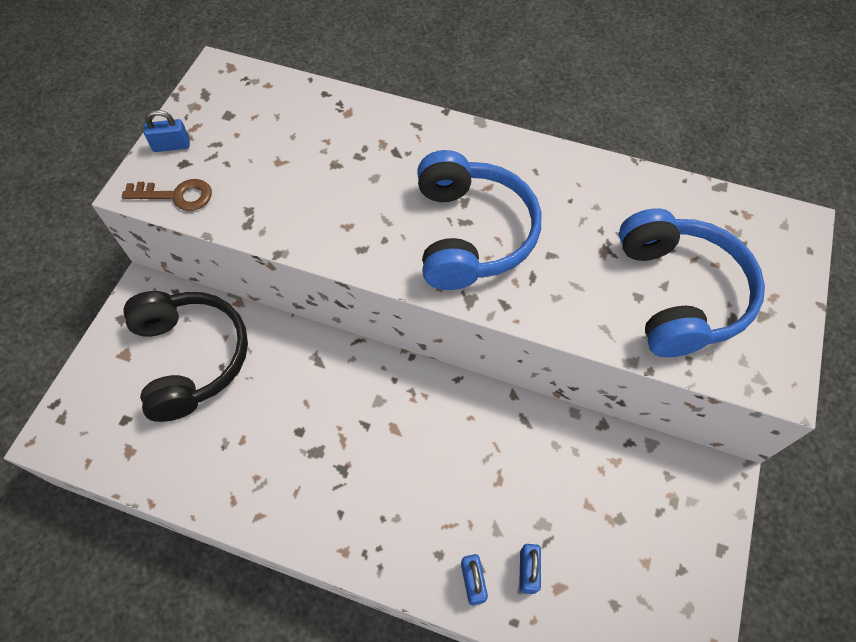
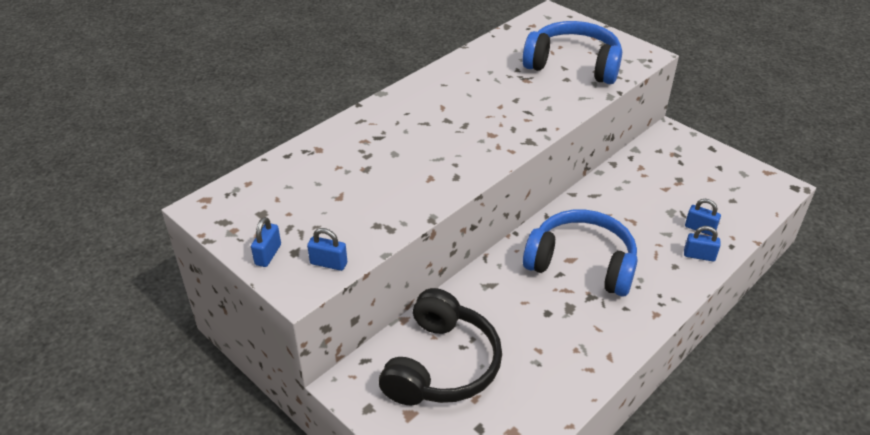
camera: 65 degrees left, 20 degrees down
brown key [122,179,212,211] -> blue padlock [307,228,347,271]
black headphones [123,291,248,422] -> black headphones turned 105 degrees clockwise [379,288,502,405]
blue headphones [417,150,541,290] -> blue headphones moved to [523,210,638,297]

